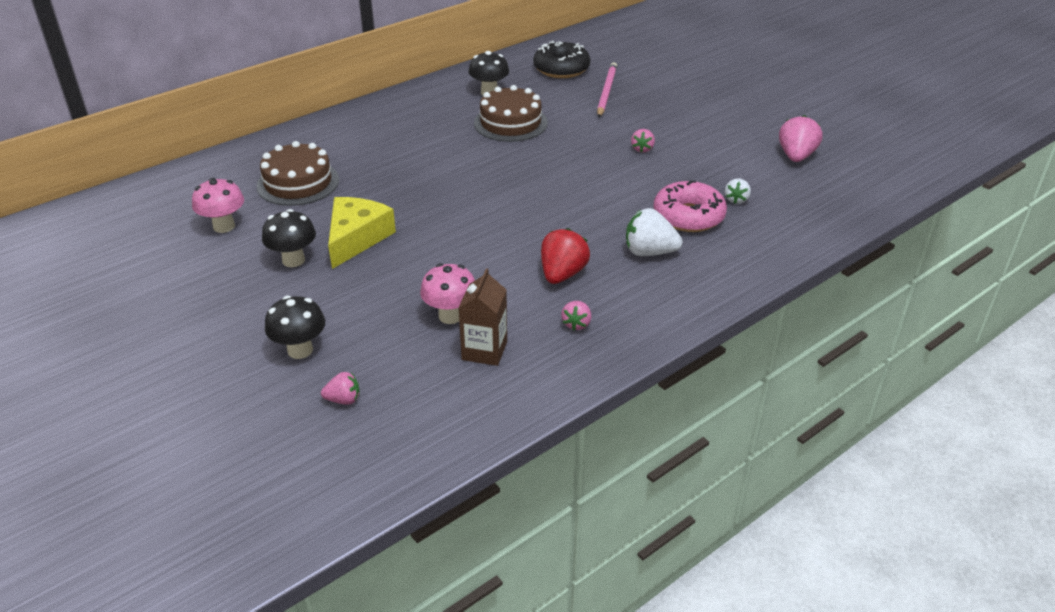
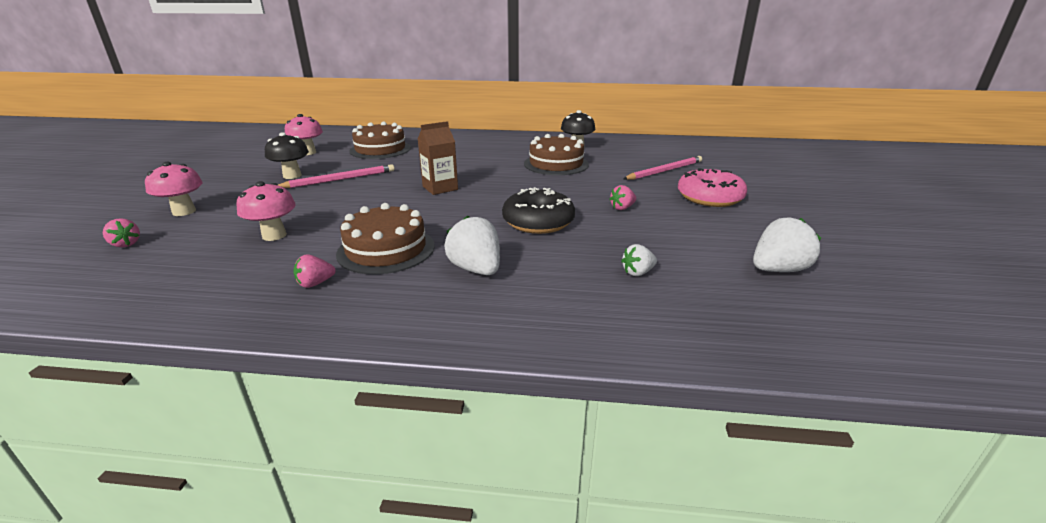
camera: 45 degrees right, 10 degrees down
black mushroom [265,296,325,359] -> pink mushroom [145,162,203,216]
yellow cheese [328,197,396,269] -> pink pencil [278,164,394,188]
brown carton [458,268,507,366] -> brown carton moved to [418,121,458,195]
black donut [533,41,590,78] -> black donut moved to [502,187,575,234]
red strawberry [541,228,590,284] -> brown cake [336,203,434,274]
pink donut [654,180,727,232] -> pink donut moved to [678,168,747,207]
pink strawberry [779,115,823,162] -> white strawberry [753,217,821,272]

